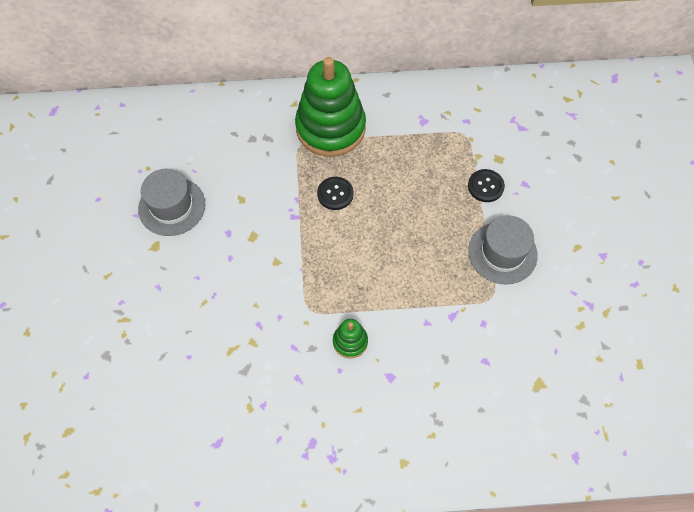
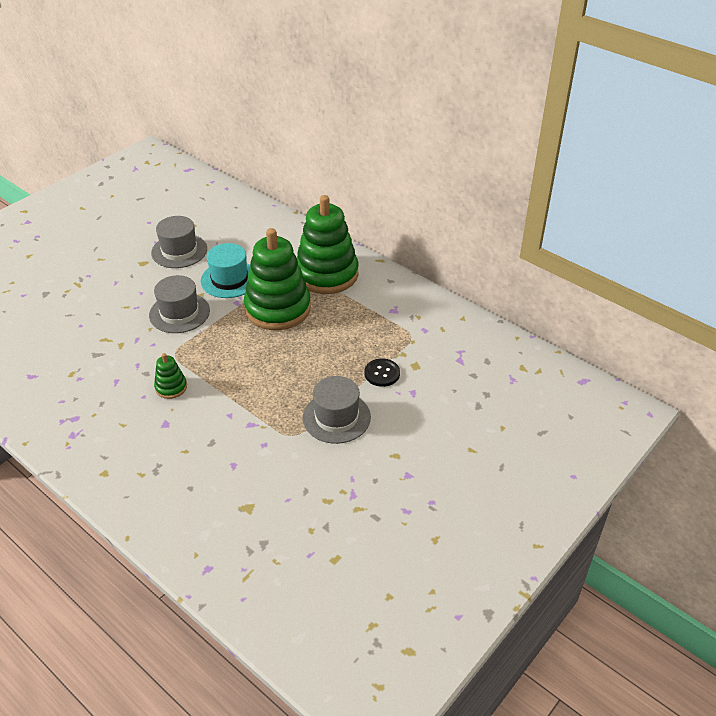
camera: 45 degrees right, 20 degrees down
black button [317,177,354,210] -> green stacking toy [244,228,311,330]
none -> grey hat [149,275,210,333]
none -> turquoise hat [201,243,251,298]

